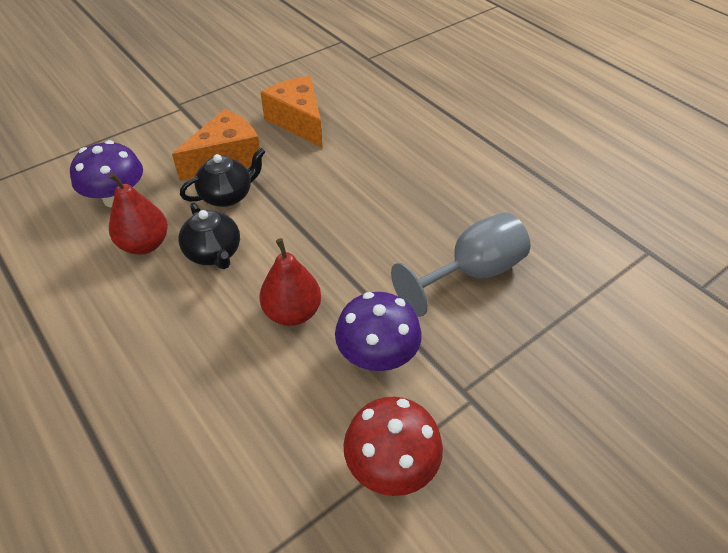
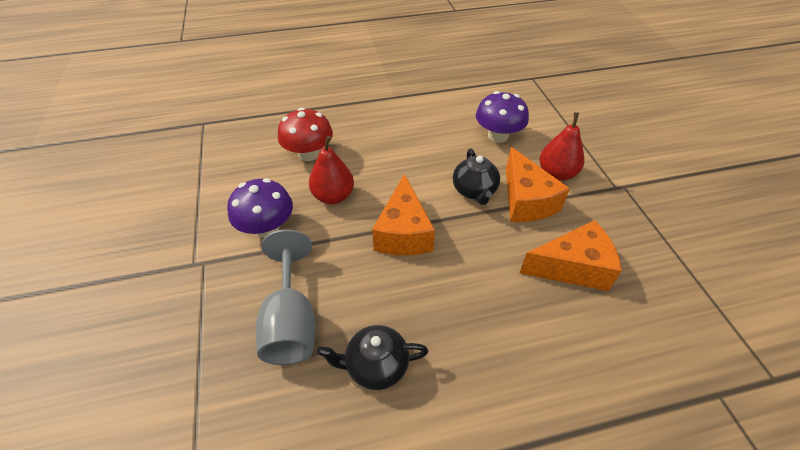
camera: 115 degrees right, 0 degrees up
red pear [109,173,168,255] -> red pear moved to [540,112,585,181]
black teapot [179,202,240,269] -> black teapot moved to [317,325,428,390]
red mushroom [344,397,443,496] -> red mushroom moved to [278,108,333,161]
none -> orange cheese [372,174,435,255]

